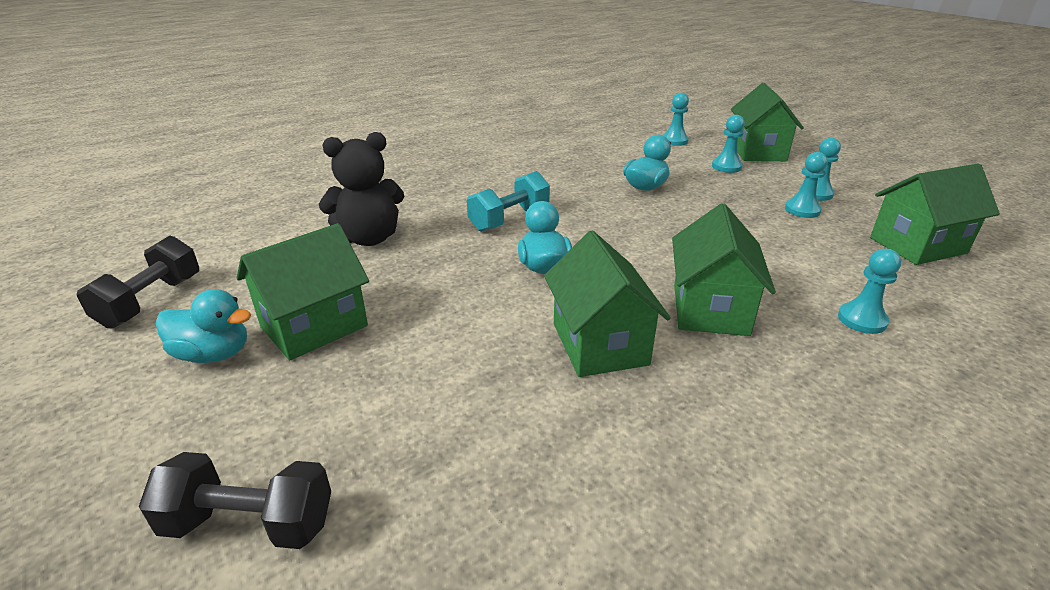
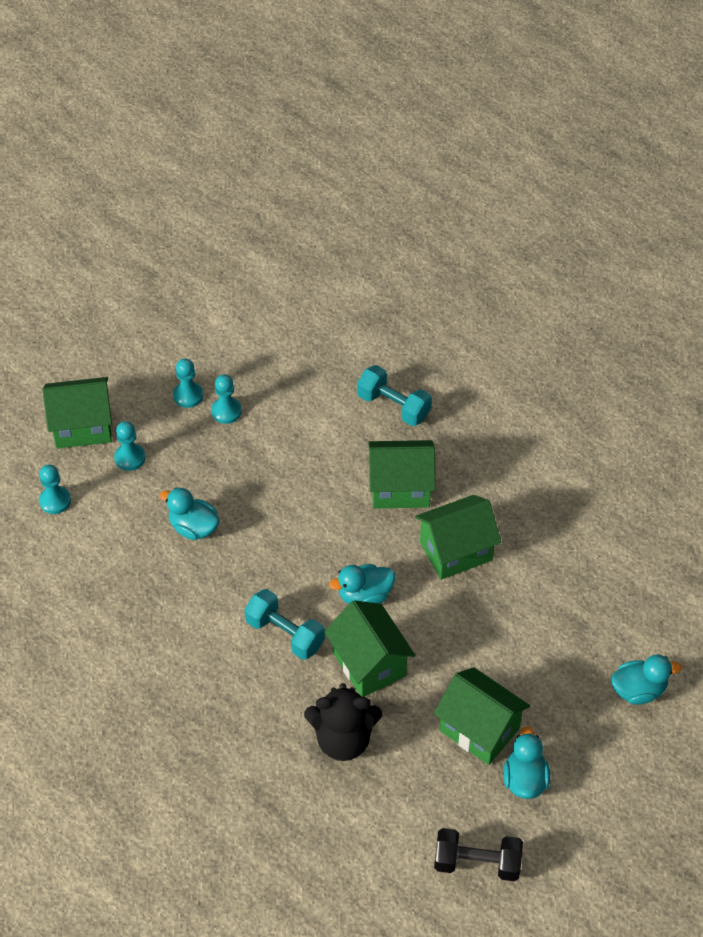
camera: 100 degrees left, 20 degrees up
black dumbbell [139,452,331,549] -> turquoise duck [611,655,682,705]
black teddy bear [319,132,404,246] -> black teddy bear turned 120 degrees clockwise [304,683,382,761]
turquoise pawn [838,249,901,334] -> turquoise dumbbell [357,365,432,426]
green house [870,164,1000,265] -> green house moved to [324,600,415,697]

